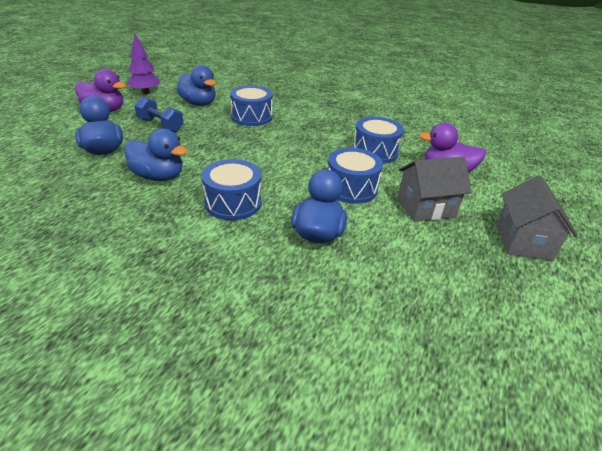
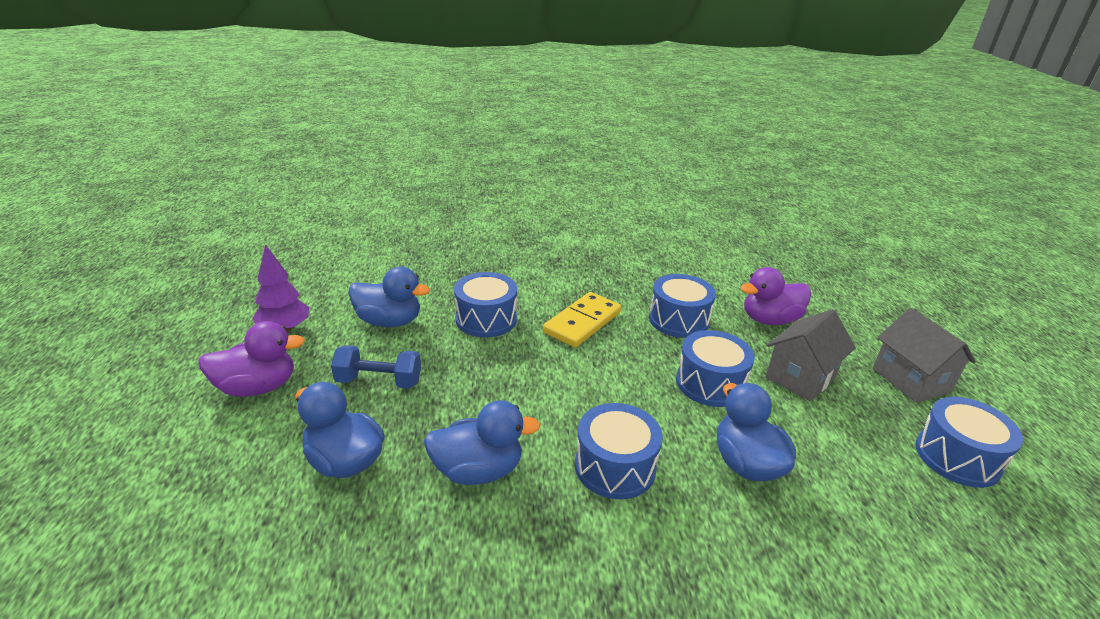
camera: 30 degrees left, 5 degrees down
none -> yellow domino [543,292,621,348]
none -> blue drum [915,397,1023,488]

